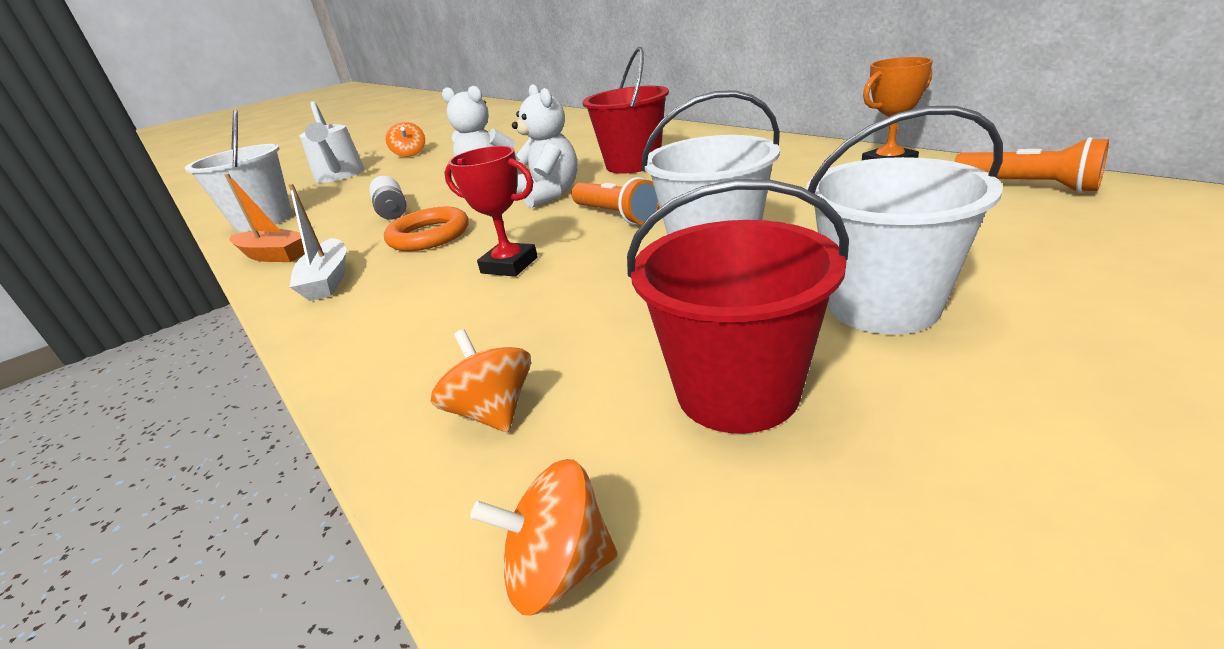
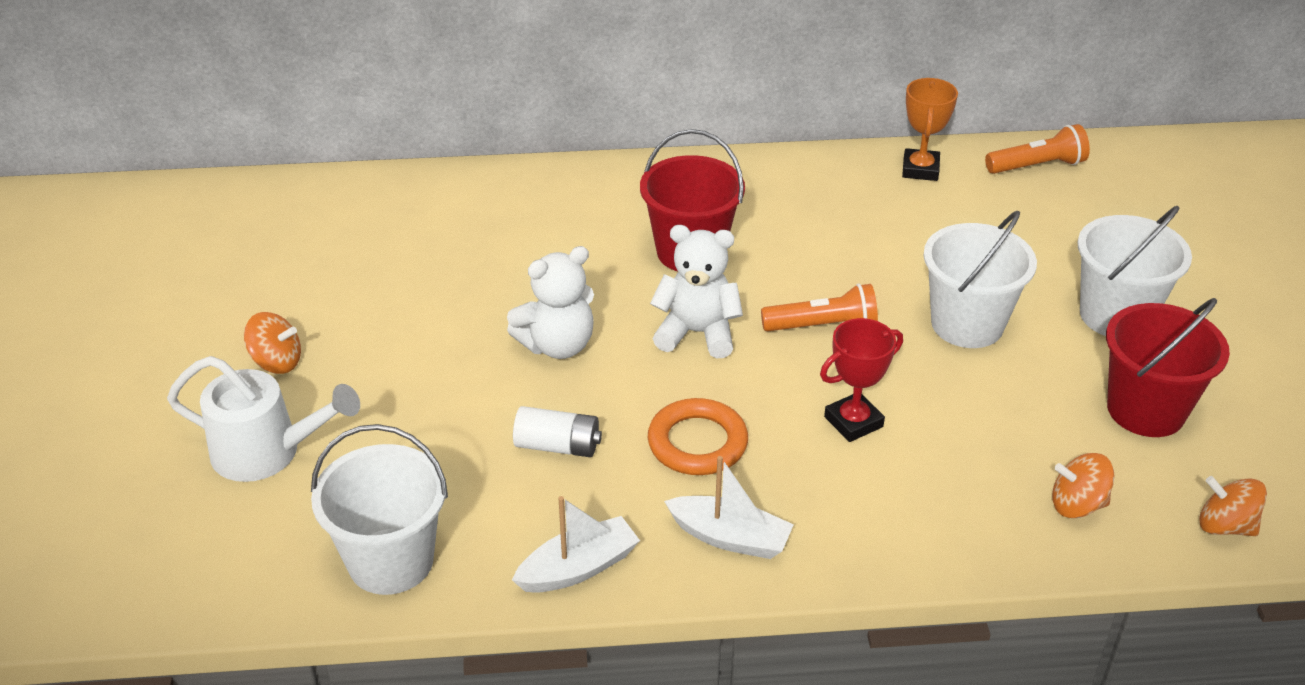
camera: 60 degrees left, 10 degrees up
orange boat [225,173,305,262] -> white boat [512,496,640,593]
orange spinning top [471,459,617,616] -> orange spinning top turned 90 degrees clockwise [1199,476,1267,536]

